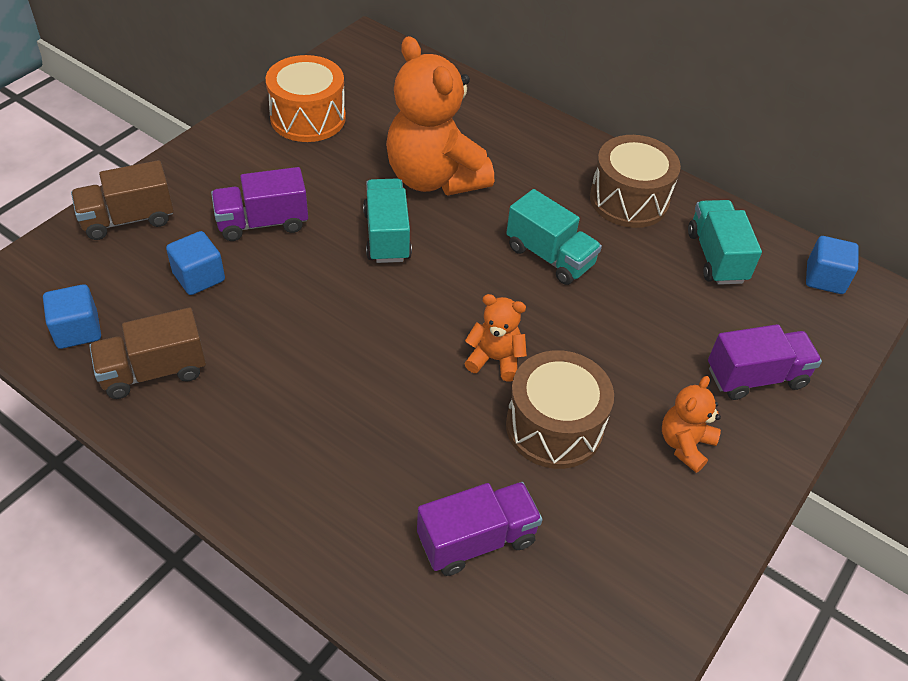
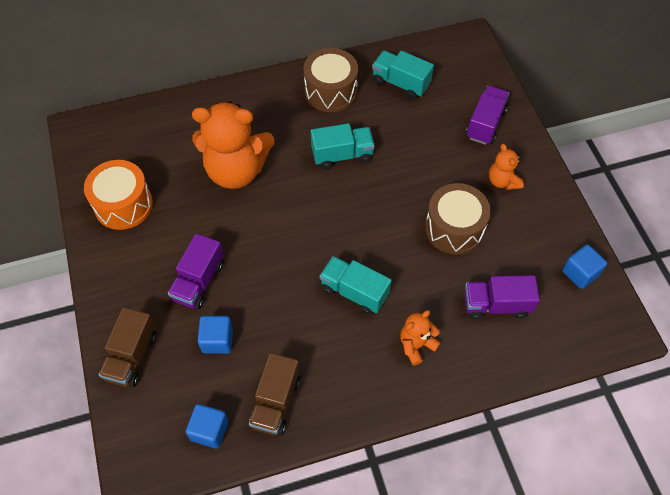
camera: 50 degrees left, 10 degrees up
turquoise truck [363,179,412,263] -> turquoise truck moved to [320,256,392,315]
purple truck [417,482,543,576] -> purple truck turned 105 degrees counterclockwise [464,275,540,319]
orange teddy bear [464,294,527,381] -> orange teddy bear moved to [400,310,441,366]
blue cube [806,236,859,294] -> blue cube moved to [562,244,607,289]

